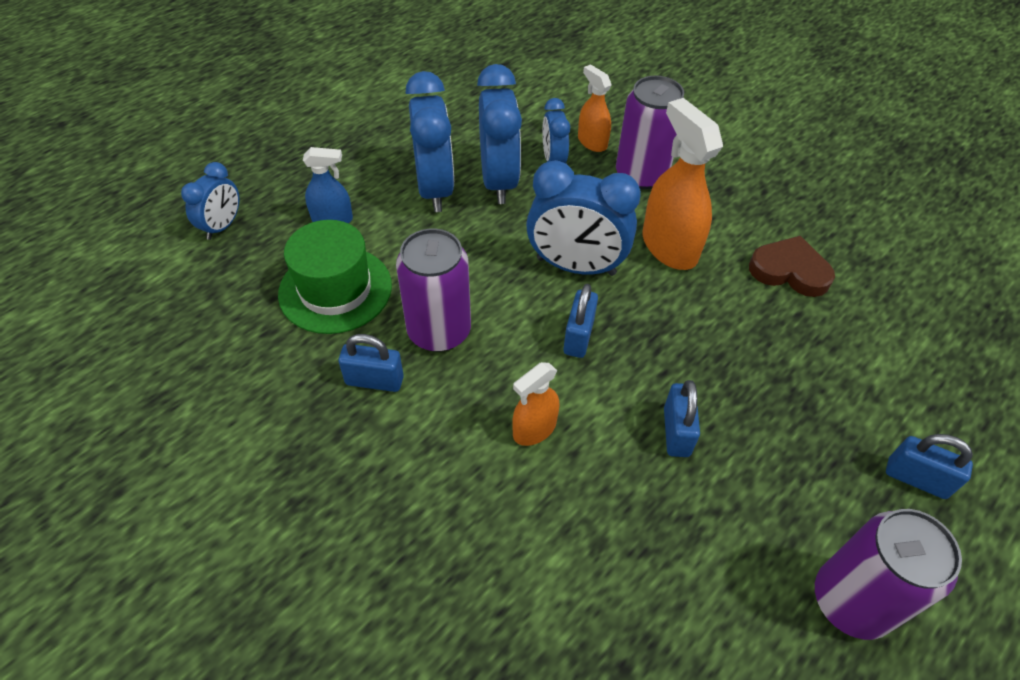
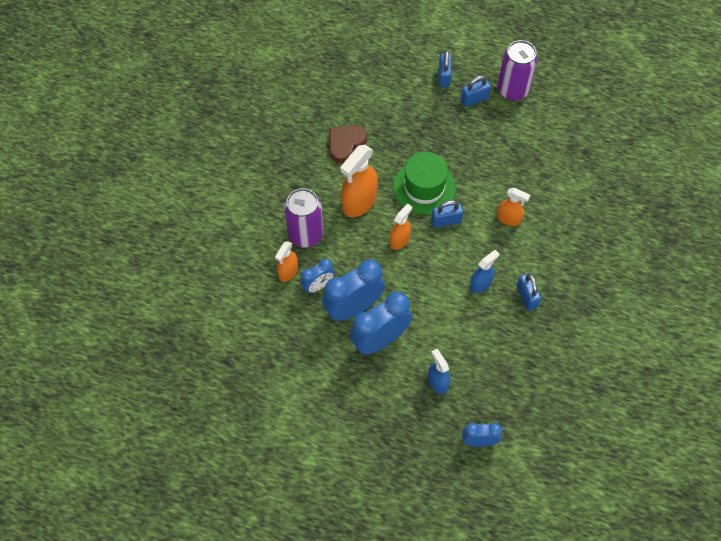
camera: 115 degrees left, 10 degrees up
green hat [278,220,392,334] -> green hat moved to [393,152,456,215]
purple can [396,229,471,352] -> blue spray bottle [470,250,499,293]
blue clock [526,160,641,276] -> orange spray bottle [390,203,412,250]
blue padlock [664,380,700,457] -> blue padlock moved to [461,76,491,107]
brown heart [749,236,835,297] -> brown heart turned 45 degrees clockwise [330,125,367,163]

